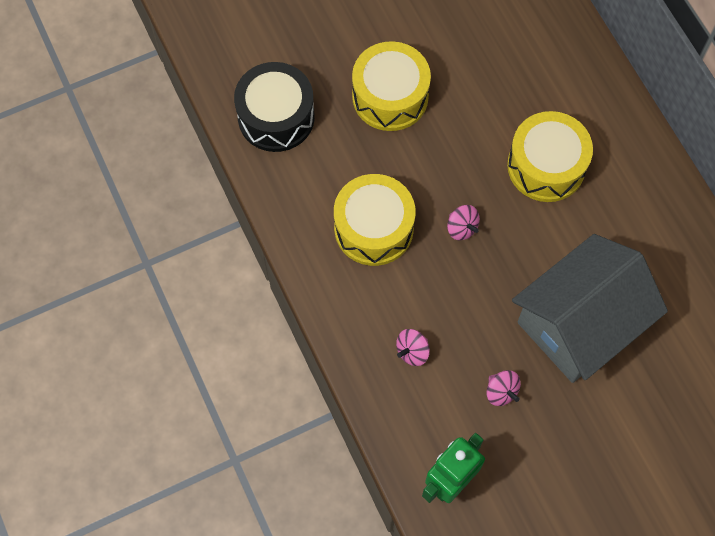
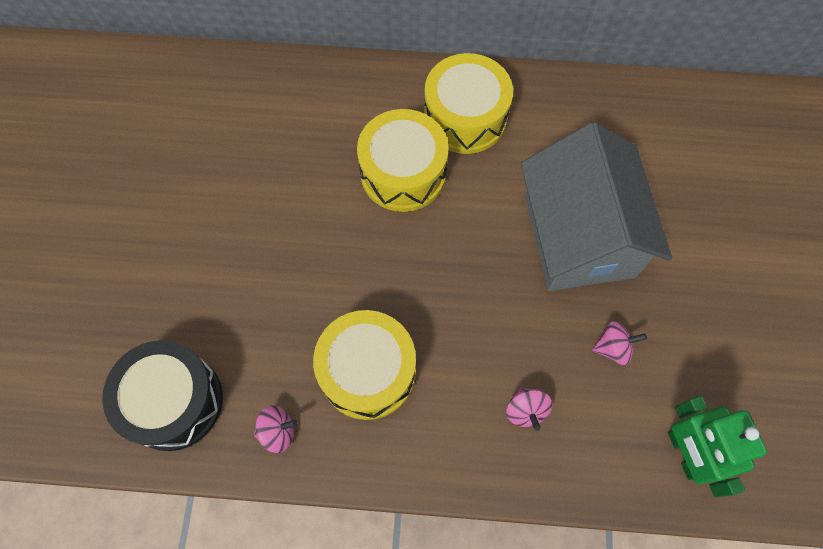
camera: 60 degrees left, 0 degrees up
yellow drum [352,41,431,131] -> yellow drum moved to [424,53,513,154]
pink spinning top [447,205,480,240] -> pink spinning top moved to [254,405,297,453]

